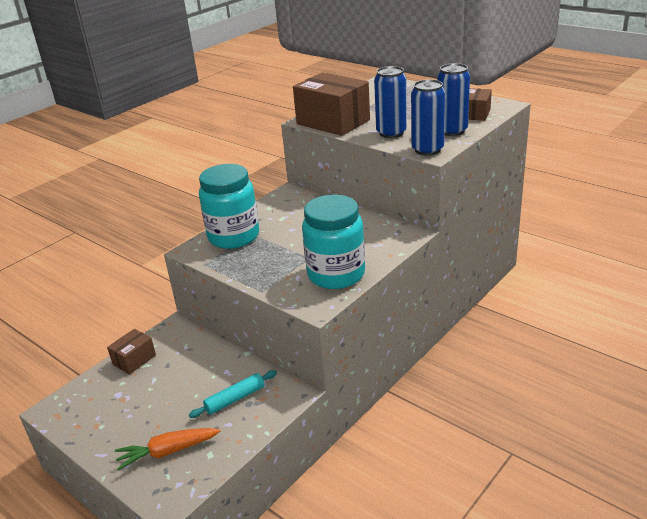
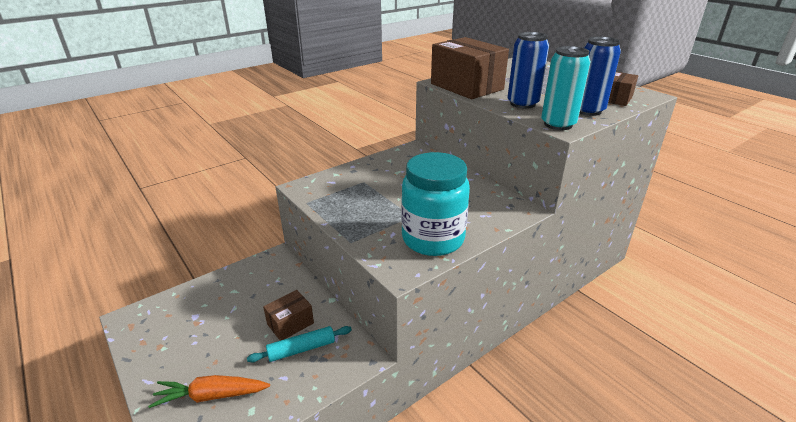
camera: 10 degrees right, 0 degrees up
brown box [107,329,156,375] -> brown box moved to [263,290,314,341]
turquoise jar [199,164,259,249] -> none
blue can [411,79,445,156] -> turquoise can [541,46,591,130]

